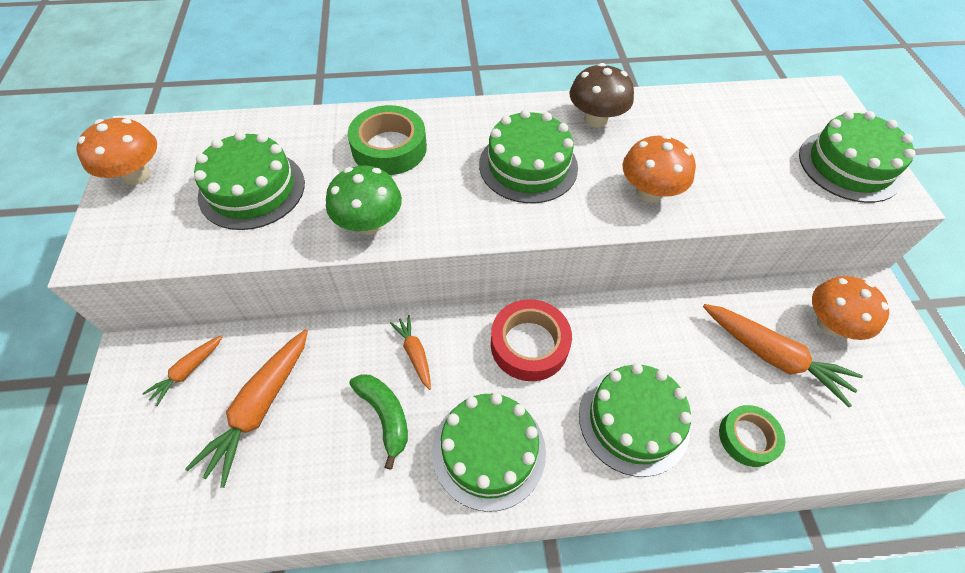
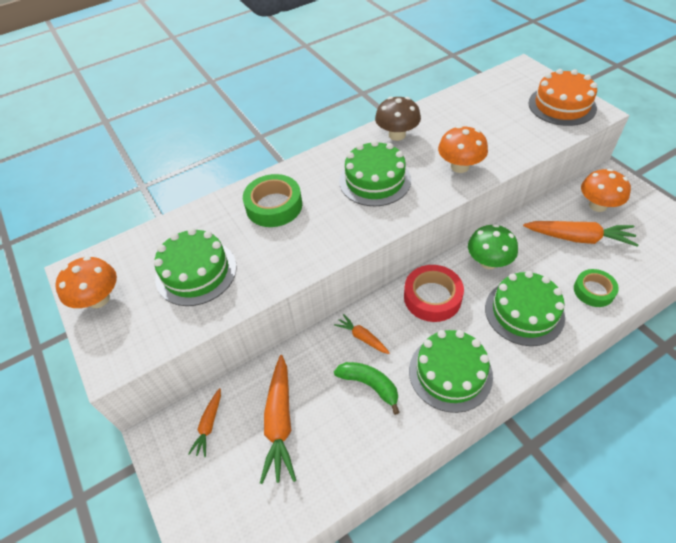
camera: 20 degrees left, 5 degrees down
green mushroom [326,166,402,235] -> green mushroom moved to [468,224,518,269]
green cake [799,111,916,203] -> orange cake [528,69,598,126]

